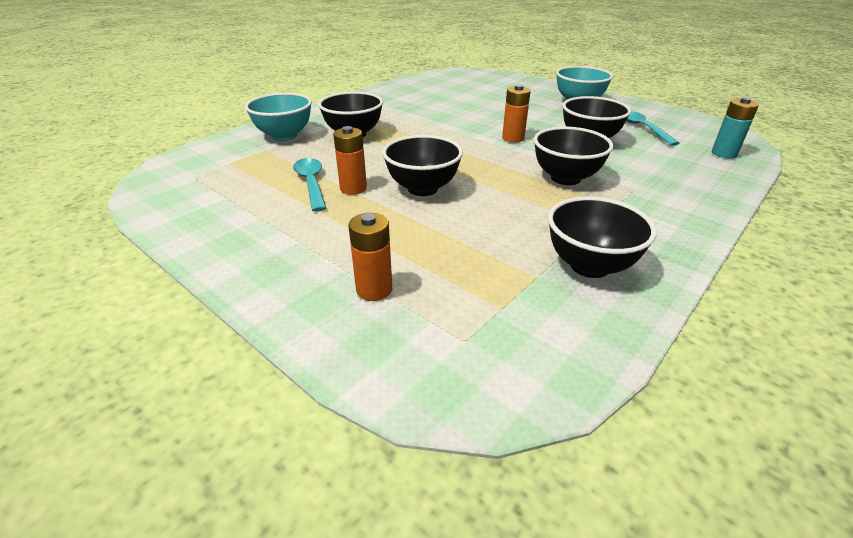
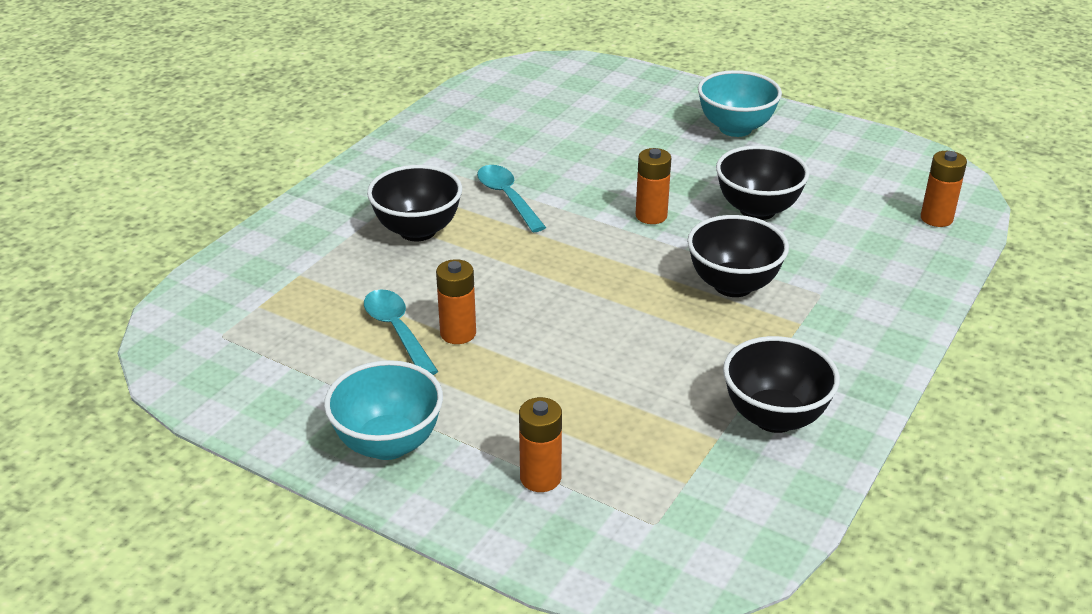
camera: 10 degrees left, 0 degrees up
turquoise bowl [245,93,312,141] -> turquoise bowl moved to [324,360,443,460]
black bowl [382,135,463,196] -> none
turquoise spoon [626,111,679,146] -> turquoise spoon moved to [477,165,546,232]
turquoise battery [712,97,759,158] -> orange battery [921,151,967,227]

